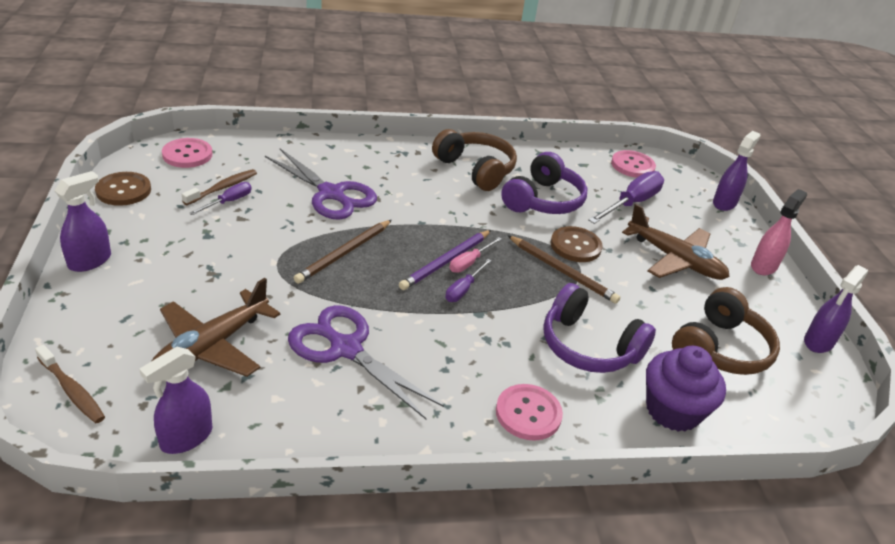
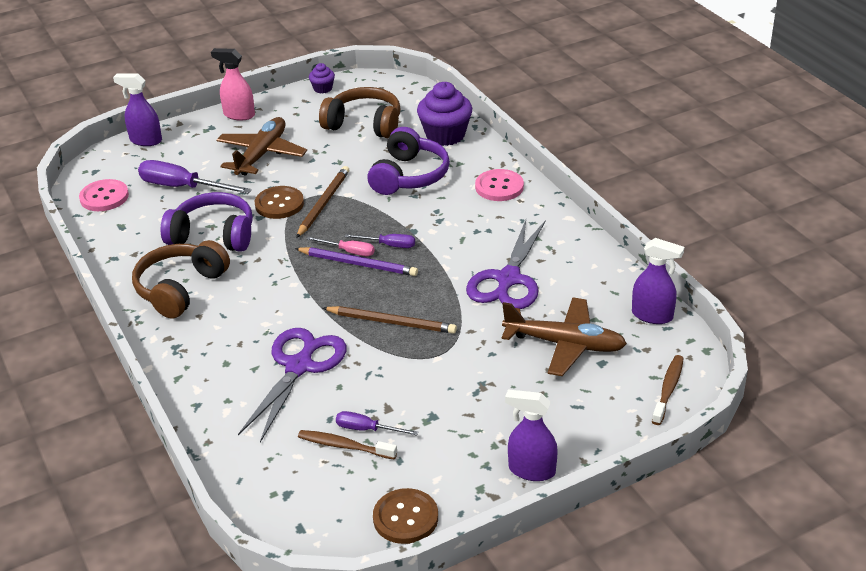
camera: 105 degrees left, 0 degrees up
pink button [162,138,213,168] -> none
purple spray bottle [804,265,868,353] -> purple cupcake [309,63,335,94]

